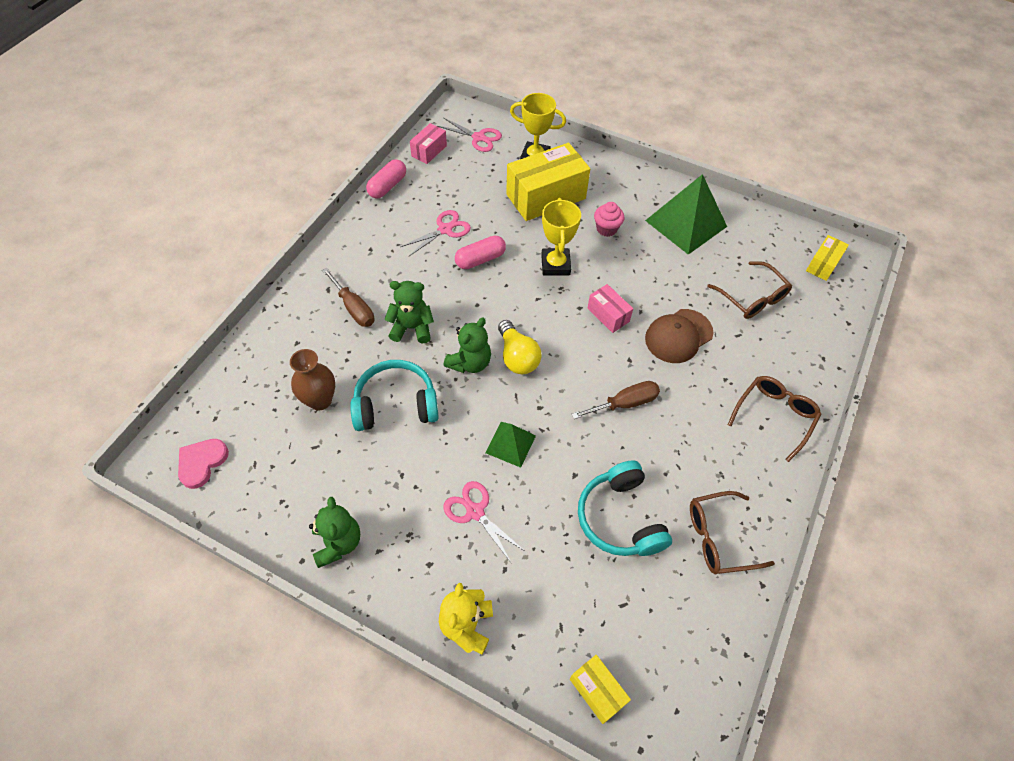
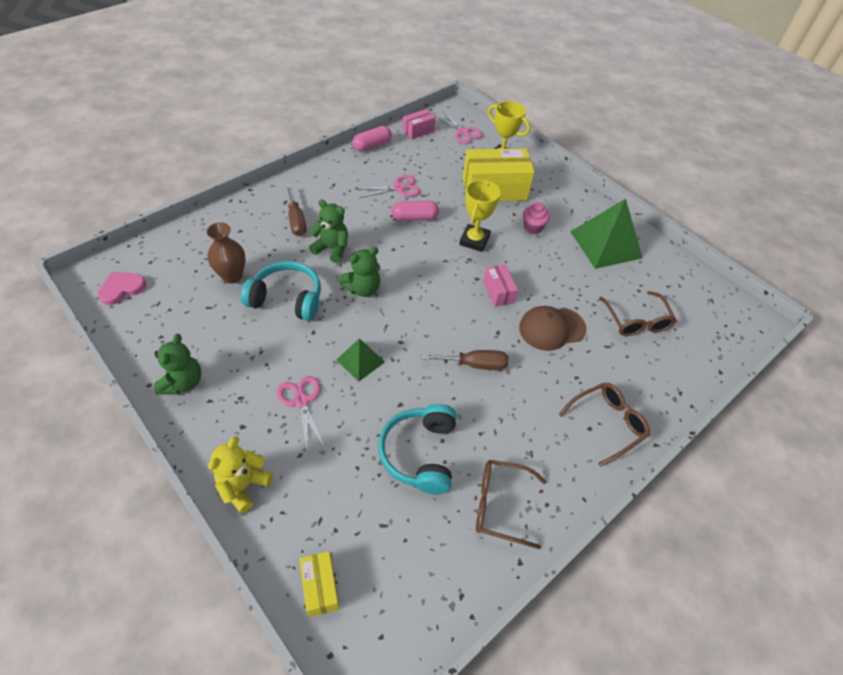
camera: 20 degrees right, 5 degrees down
yellow light bulb [498,320,542,374] -> none
yellow box [806,235,849,281] -> none

